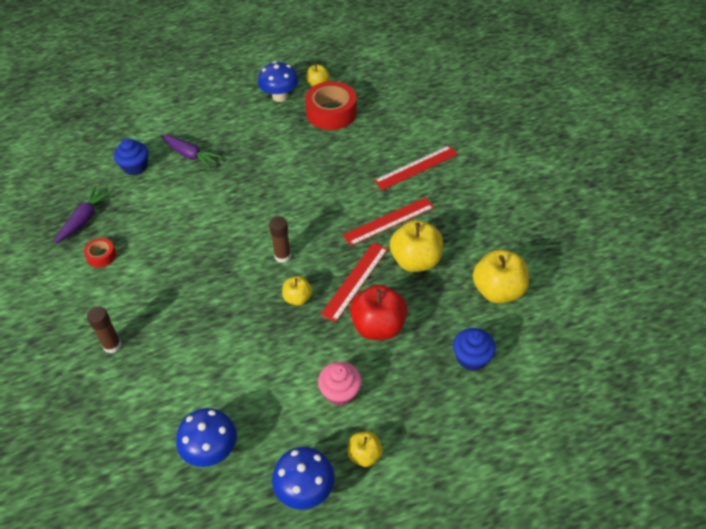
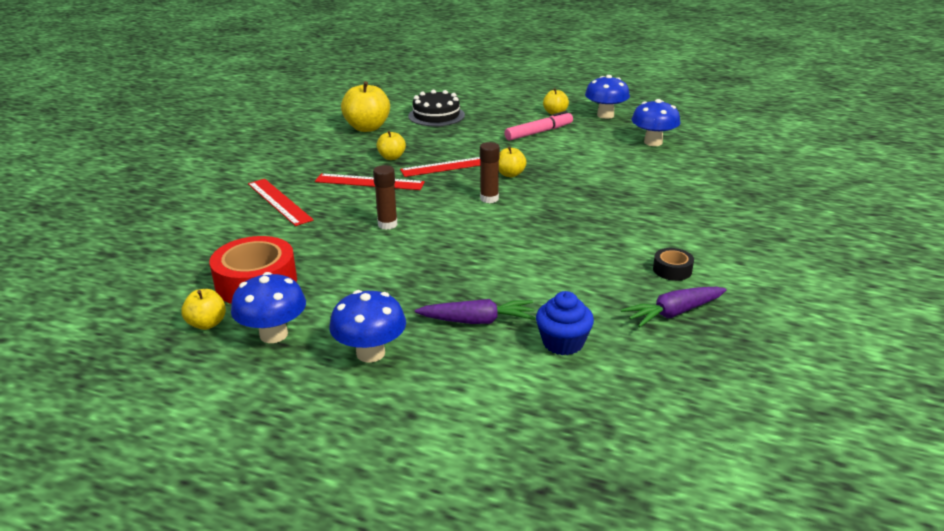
camera: 140 degrees left, 20 degrees down
red tape [84,238,116,268] -> black tape [653,248,694,281]
brown glue stick [87,307,122,353] -> brown glue stick moved to [373,165,398,230]
purple carrot [161,135,222,169] -> purple carrot turned 105 degrees clockwise [415,299,536,324]
pink cupcake [318,362,362,406] -> pink marker [504,111,573,141]
red apple [350,285,408,340] -> none
red ruler [374,145,458,190] -> red ruler turned 45 degrees clockwise [248,179,314,226]
yellow apple [390,220,443,272] -> yellow apple [377,131,406,160], size x0.55
blue cupcake [453,328,496,371] -> black cake [408,90,465,126]
none -> blue mushroom [330,290,406,363]

